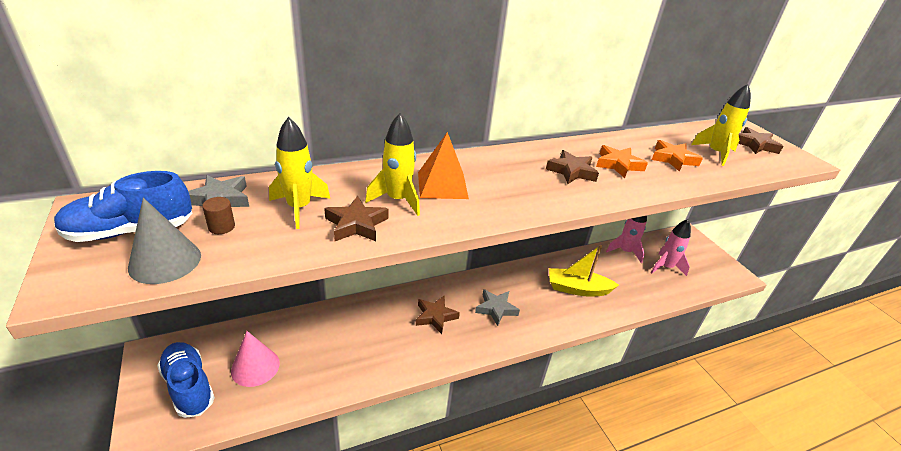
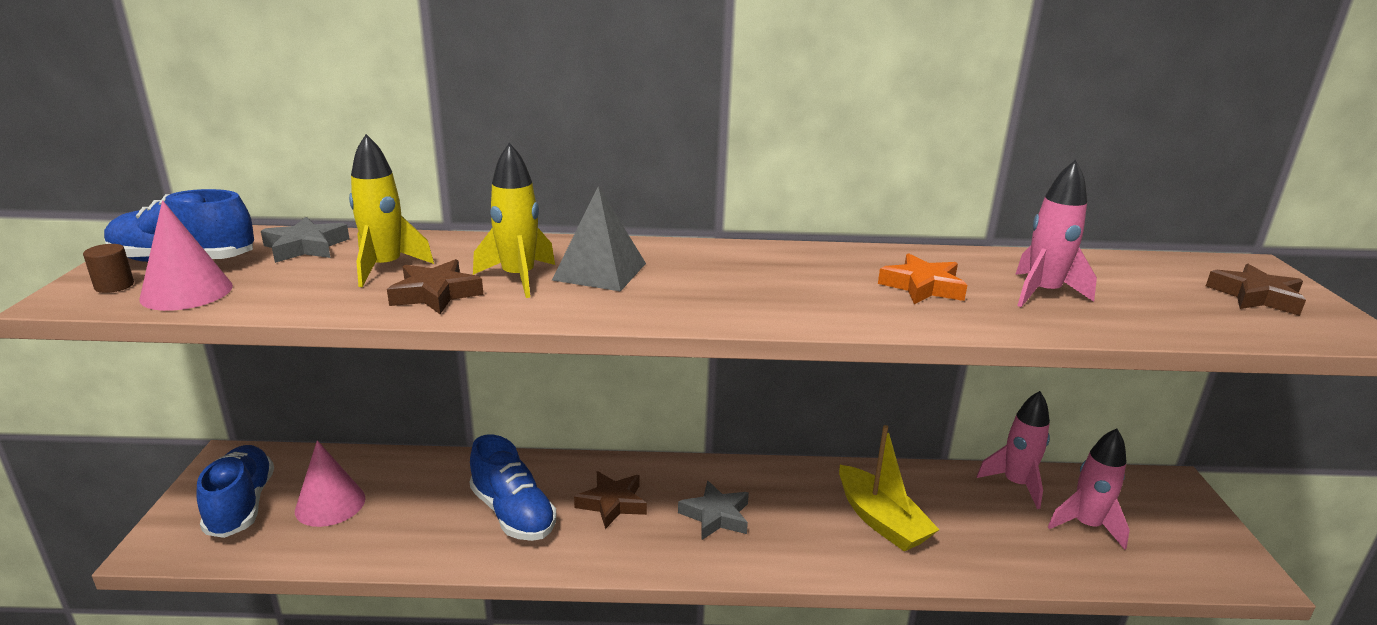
camera: 25 degrees right, 10 degrees down
grey cone [128,198,201,284] -> pink cone [140,200,233,311]
brown cylinder [202,197,235,234] -> brown cylinder moved to [83,244,134,293]
orange pyramid [418,132,469,199] -> grey pyramid [552,186,646,291]
brown star [546,150,599,184] -> none
yellow boat [549,245,619,297] -> yellow boat turned 150 degrees counterclockwise [839,425,939,552]
orange star [652,140,703,172] -> pink rocket [1015,160,1097,307]
yellow rocket [691,84,751,166] -> none
none -> blue shoe [470,435,556,541]

